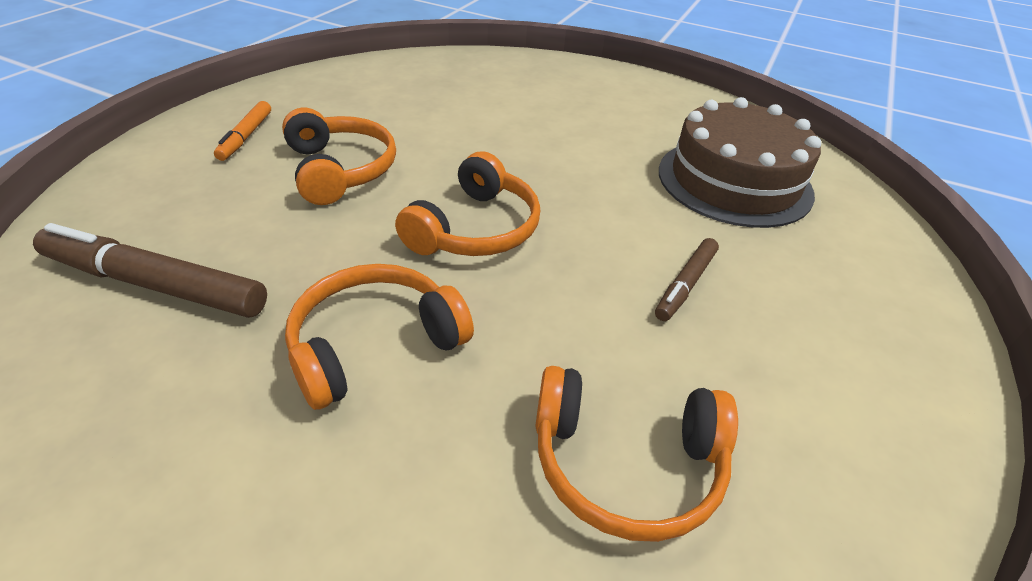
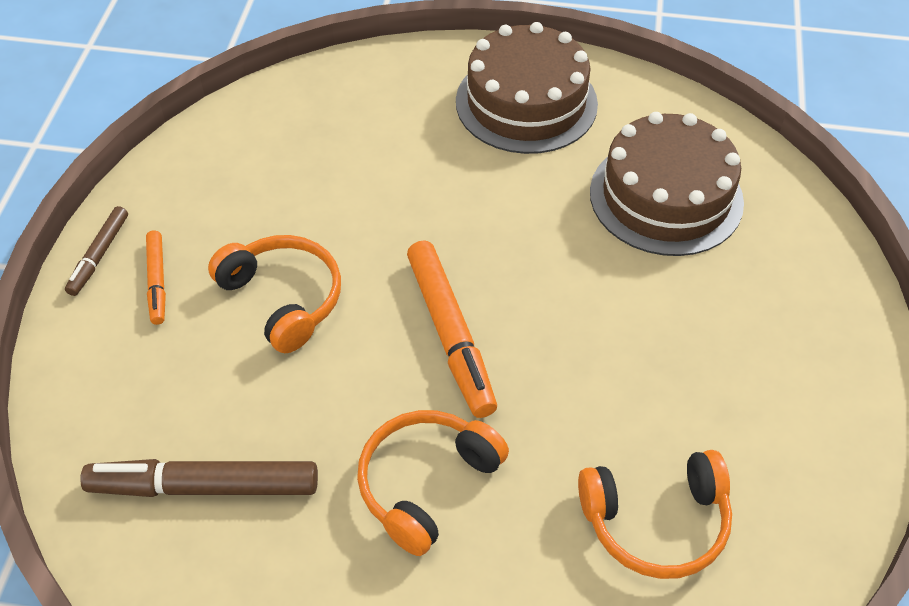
camera: 15 degrees left, 10 degrees up
orange headphones [395,151,540,256] -> orange marker [407,240,497,418]
brown marker [655,238,719,321] -> brown marker moved to [65,206,128,296]
none -> brown cake [456,22,598,154]

